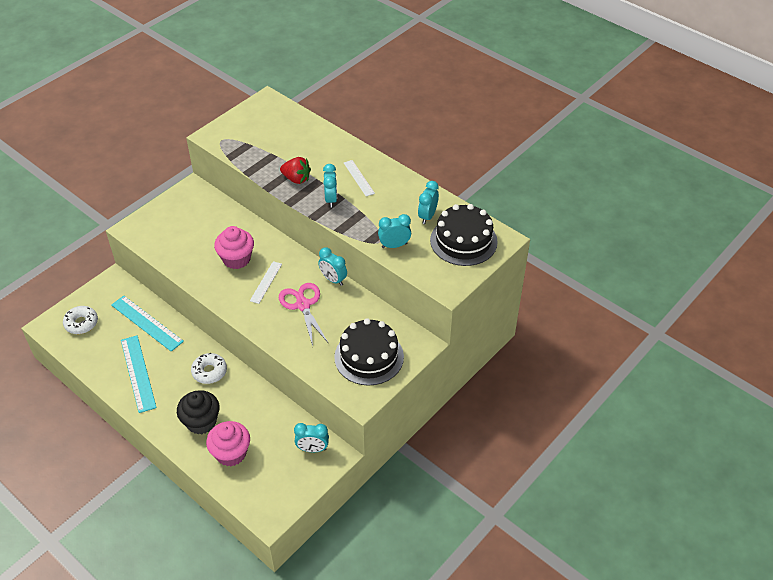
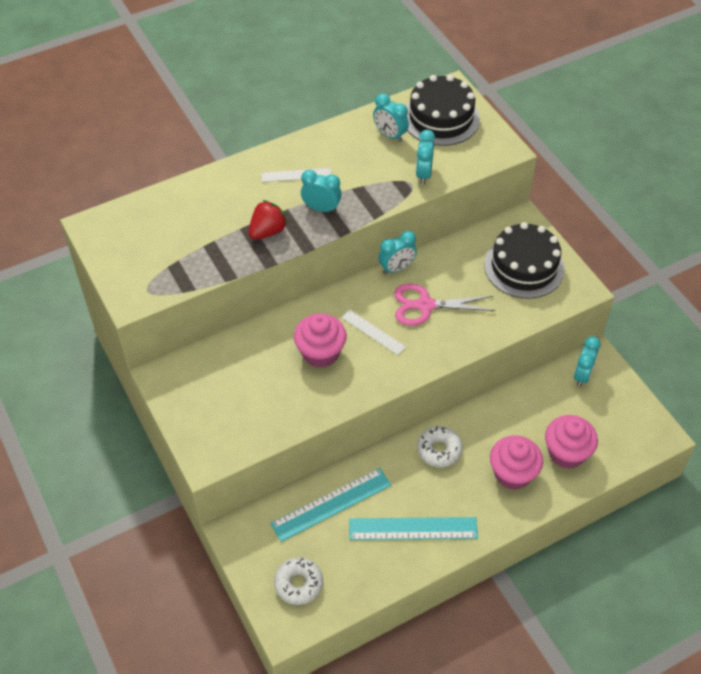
camera: 70 degrees left, 5 degrees up
black cupcake [177,390,220,434] -> pink cupcake [490,435,543,490]

